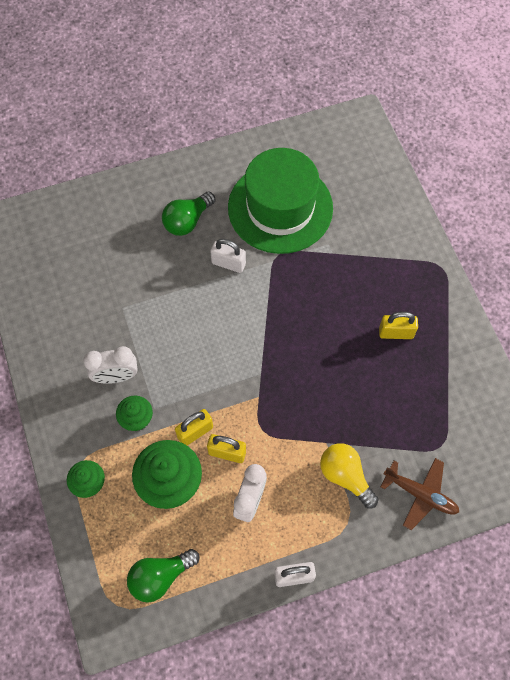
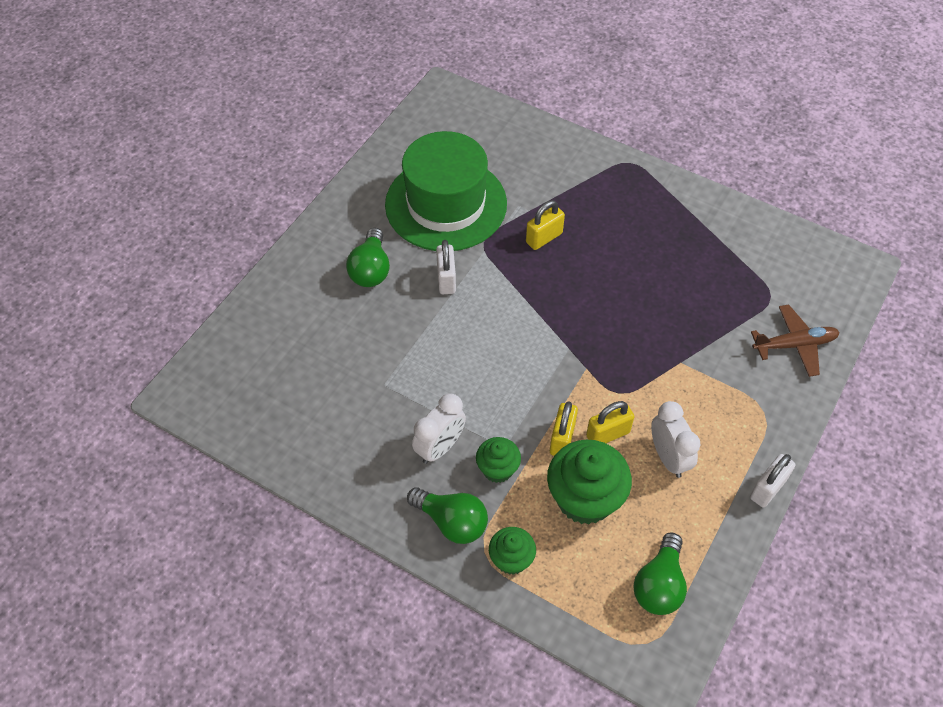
camera: 40 degrees left, 10 degrees down
white padlock [210,239,246,273] -> white padlock turned 75 degrees counterclockwise [436,240,456,294]
yellow light bulb [320,443,379,508] -> none
yellow padlock [379,312,418,339] -> yellow padlock moved to [526,200,565,250]
none -> green light bulb [407,487,488,544]

